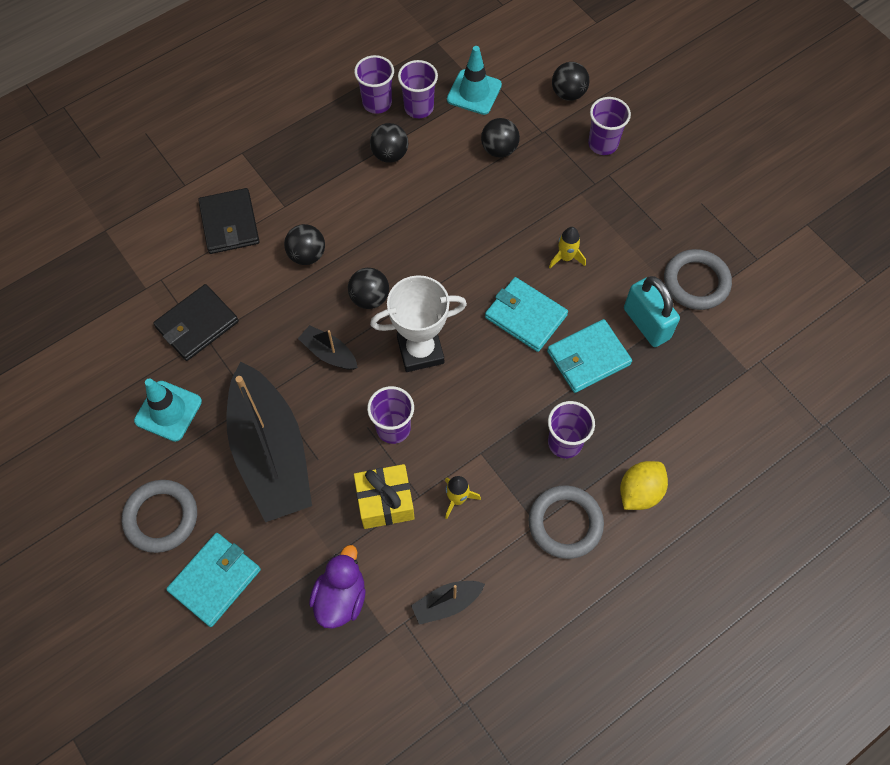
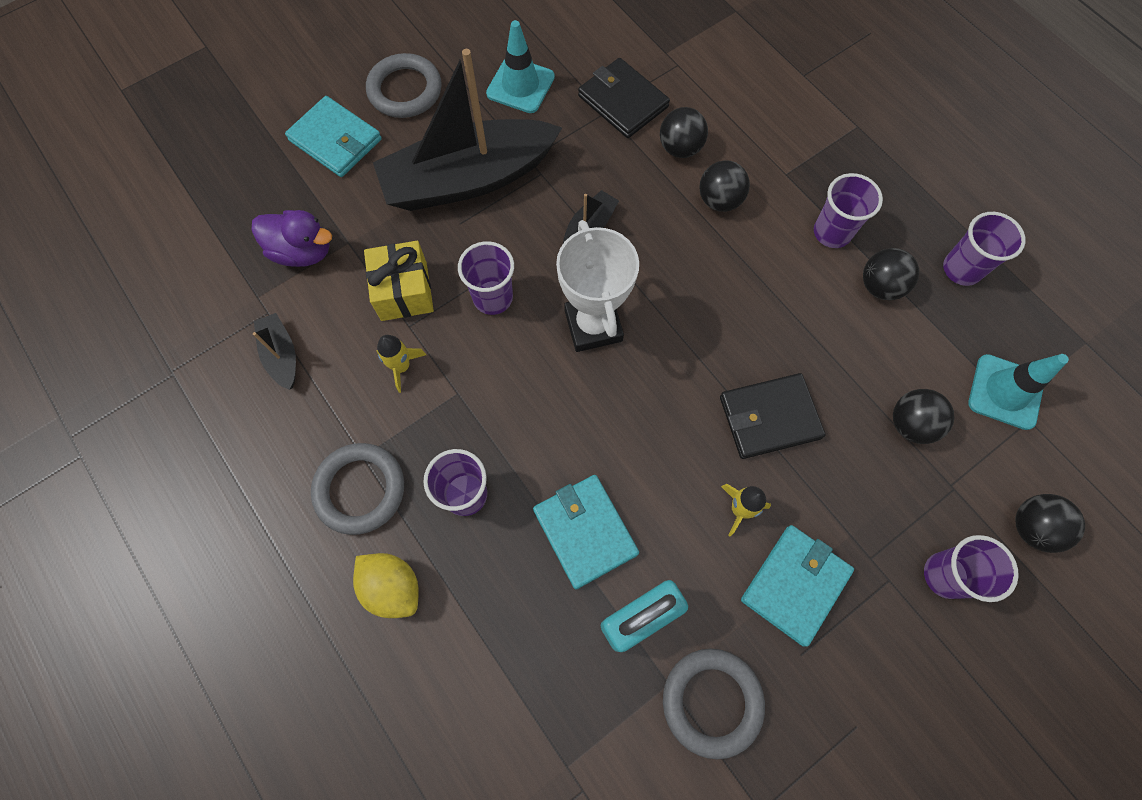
camera: 90 degrees right, 5 degrees up
black wallet [198,188,259,254] -> black wallet moved to [720,373,825,459]
black ball [348,268,389,309] -> black ball moved to [660,107,708,158]
purple cup [398,60,438,118] -> purple cup moved to [814,173,883,248]
turquoise wallet [485,277,568,352] -> turquoise wallet moved to [741,525,854,647]

